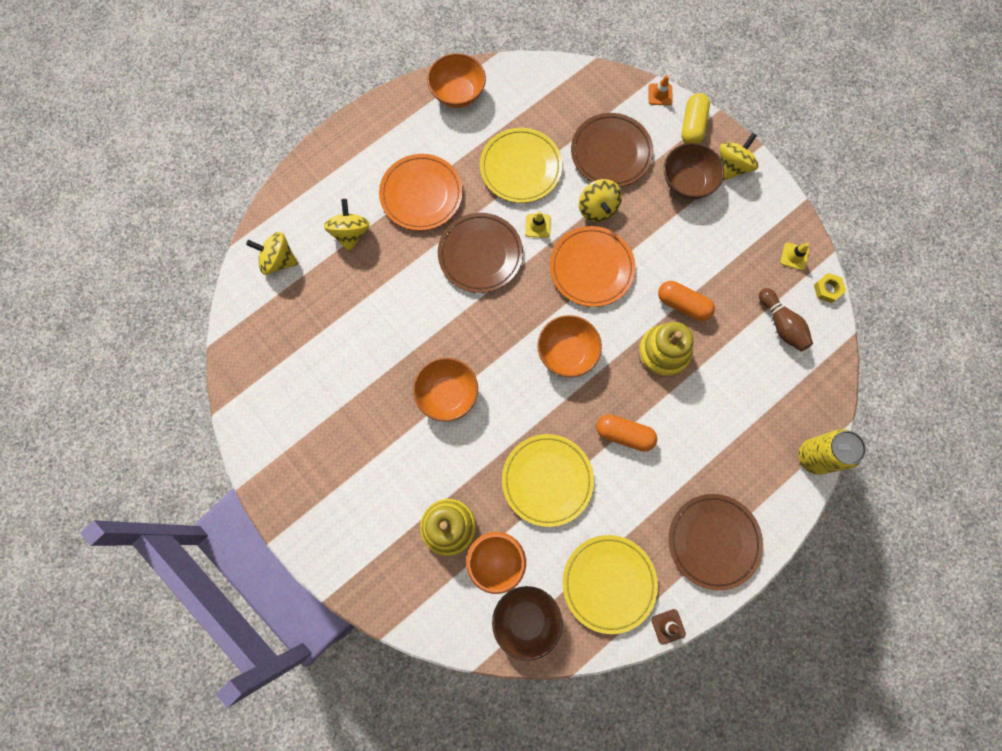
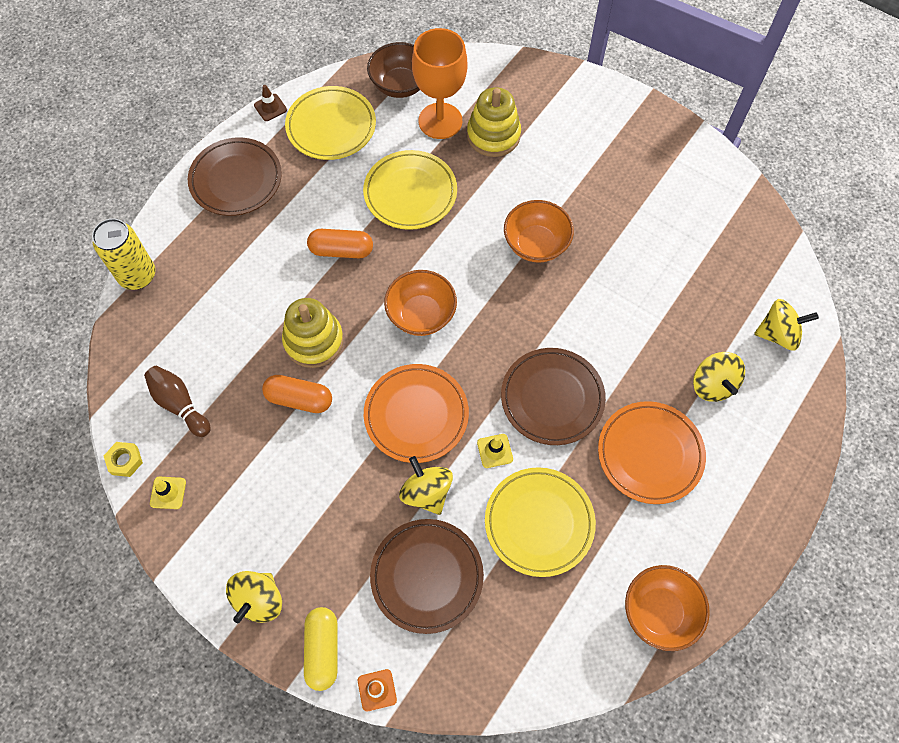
camera: 165 degrees right, 10 degrees down
brown bowl [664,143,724,199] -> none

